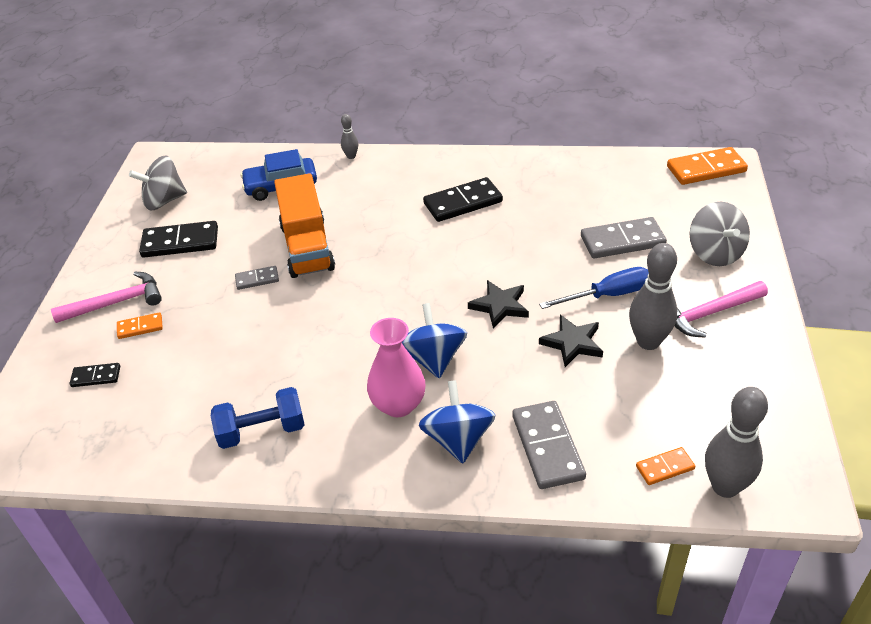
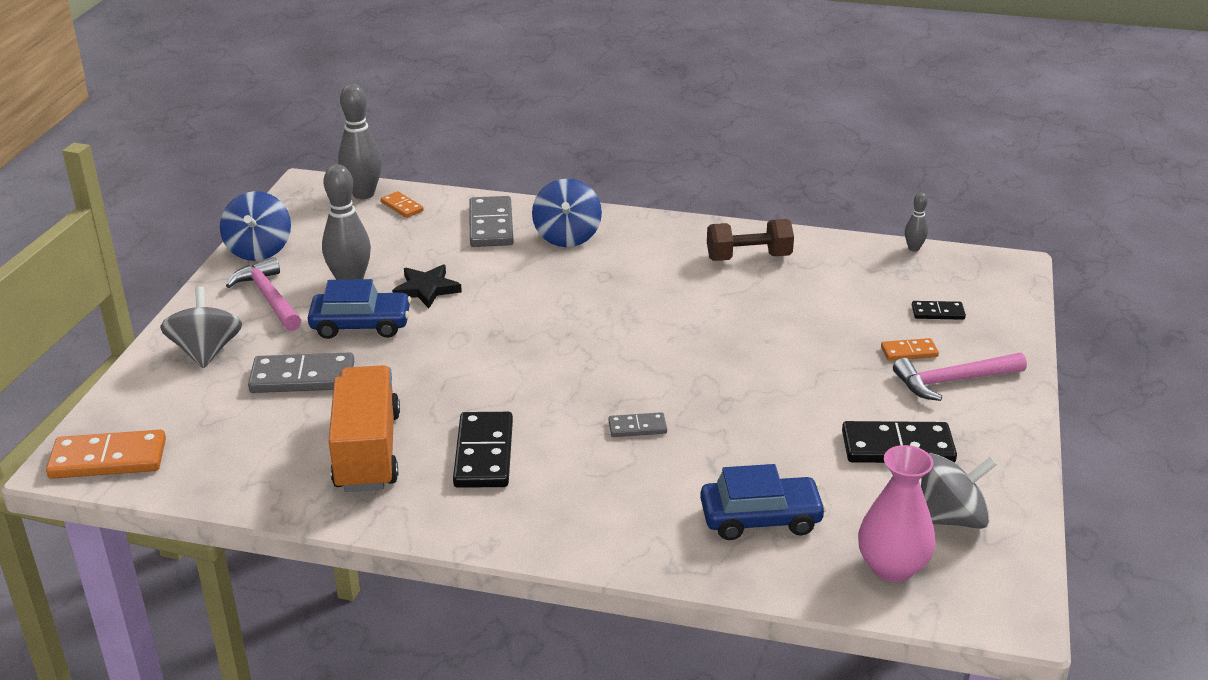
camera: 175 degrees left, 10 degrees down
blue dumbbell [211,387,305,449] -> brown dumbbell [707,219,794,261]
grey domino [235,266,279,290] -> grey domino moved to [608,412,667,437]
orange truck [274,173,335,278] -> orange truck moved to [328,365,400,492]
grey bowling pin [341,114,358,159] -> grey bowling pin moved to [905,193,928,251]
pink vase [367,318,426,417] -> pink vase moved to [858,445,936,582]
blue spinning top [402,303,467,378] -> blue spinning top moved to [220,191,291,261]
black domino [423,177,503,222] -> black domino turned 75 degrees counterclockwise [453,412,513,488]
black star [468,280,529,329] -> none
blue screwdriver [539,267,649,309] -> blue car [308,279,411,339]
orange domino [636,447,695,485] -> orange domino turned 60 degrees clockwise [381,191,424,218]
pink hammer [674,281,768,338] -> pink hammer turned 105 degrees counterclockwise [226,257,301,331]

